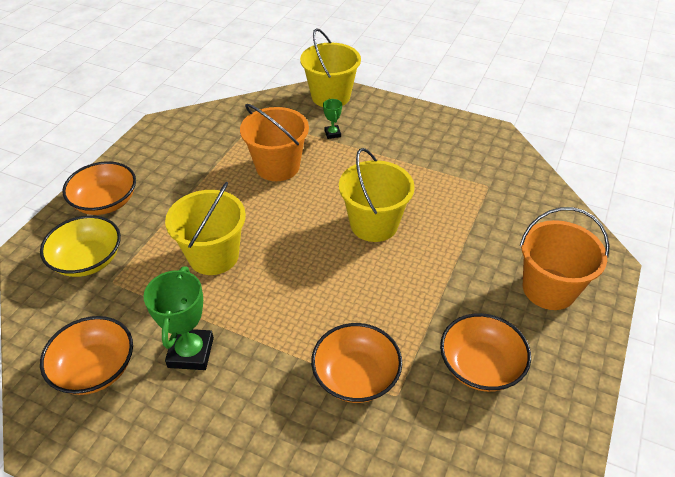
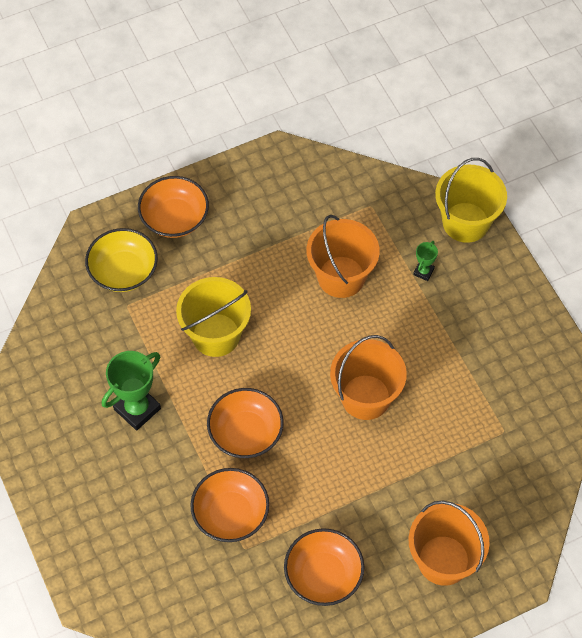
camera: 40 degrees right, 15 degrees up
orange bowl [40,316,133,395] -> orange bowl moved to [207,388,284,458]
yellow bucket [339,148,415,242] -> orange bucket [330,335,407,420]

